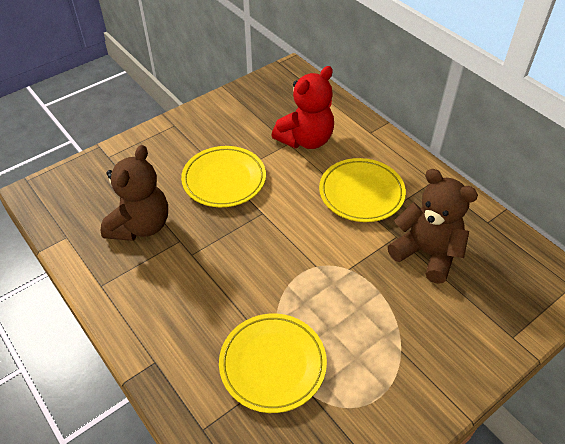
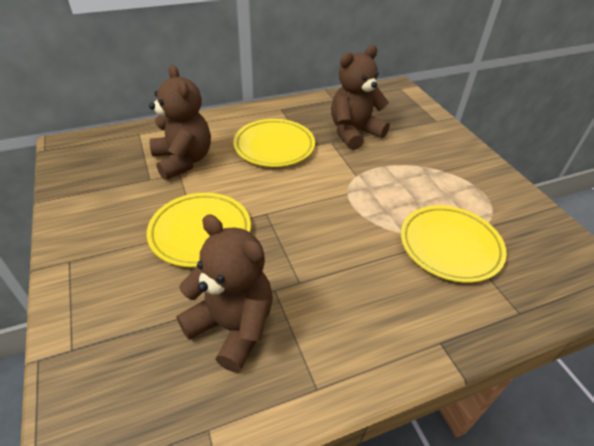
camera: 75 degrees left, 5 degrees down
red teddy bear [271,66,334,149] -> brown teddy bear [149,65,211,180]

